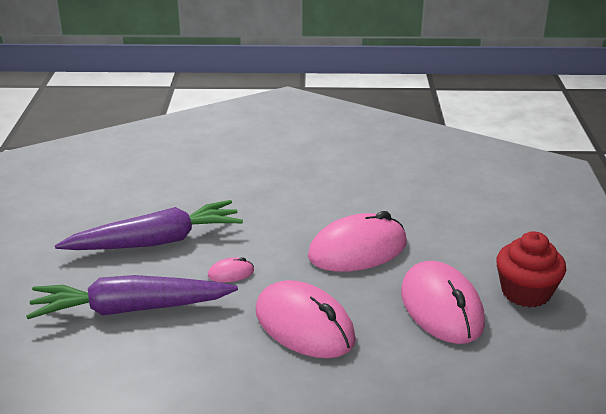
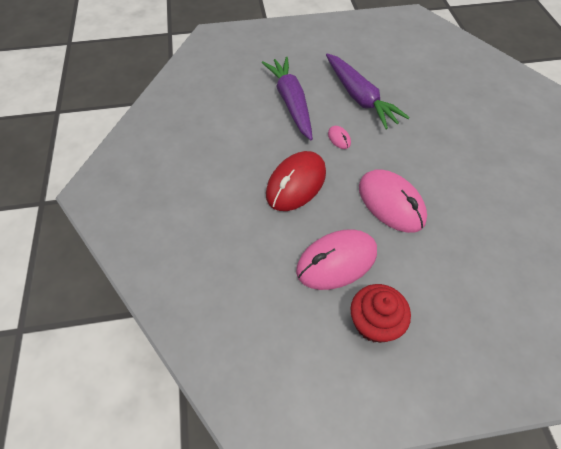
camera: 80 degrees right, 25 degrees up
pink mouse [256,280,356,358] -> red mouse [266,151,326,211]

